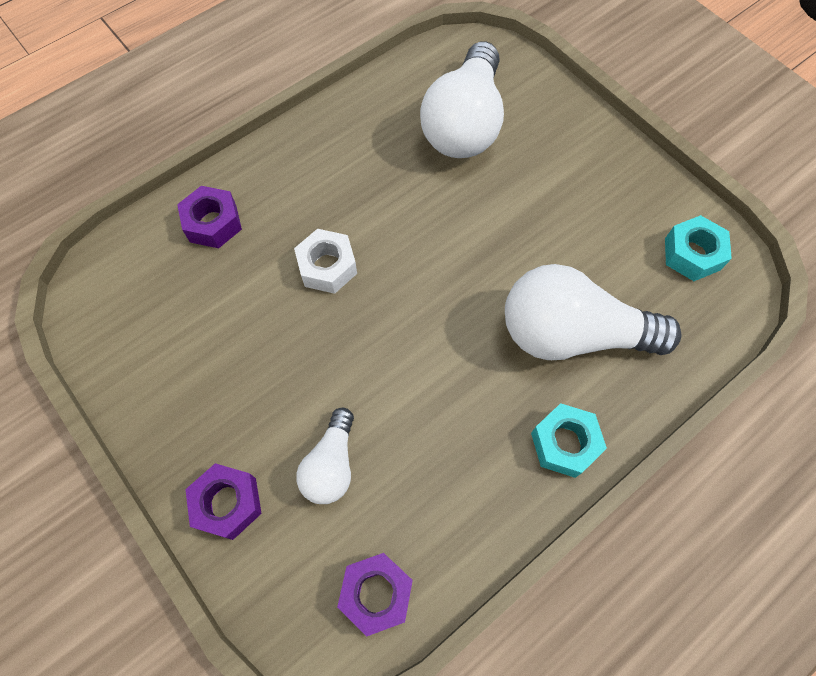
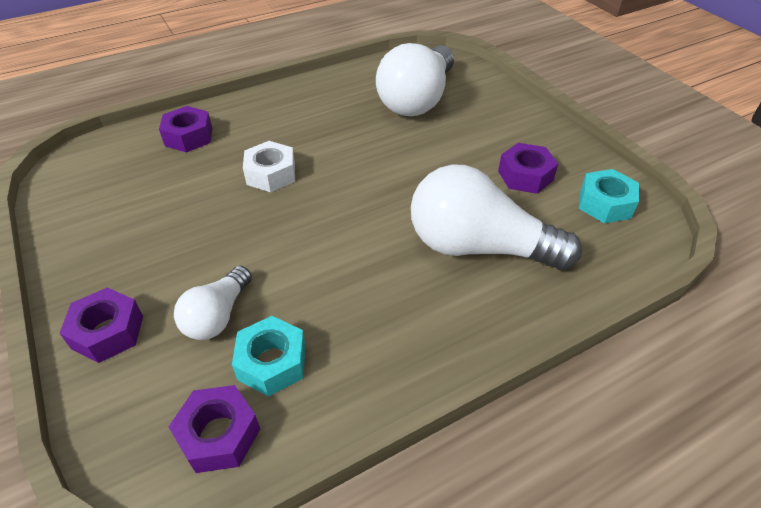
camera: 10 degrees right, 20 degrees down
turquoise nut [531,403,607,478] -> turquoise nut moved to [232,316,306,397]
none -> purple nut [498,143,558,194]

